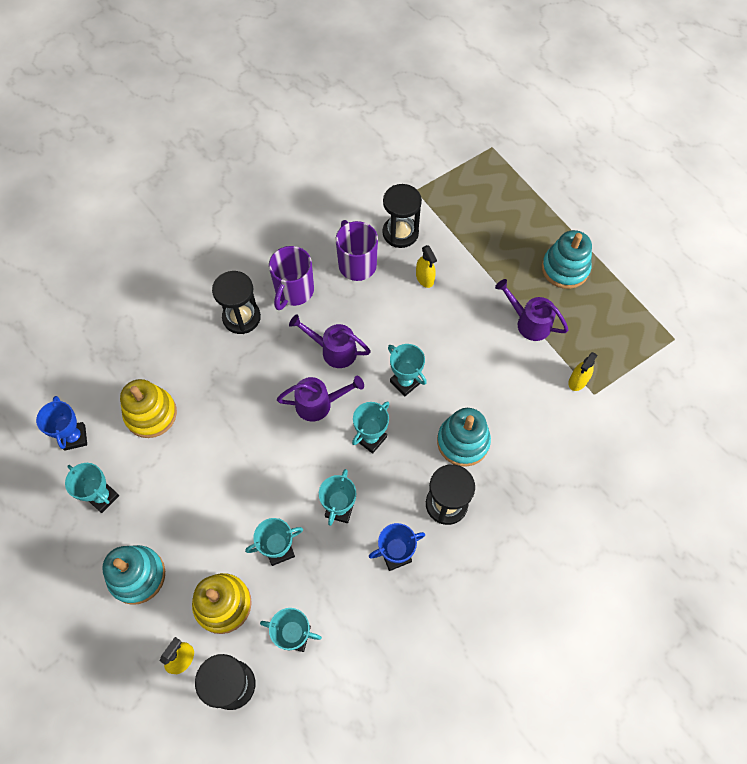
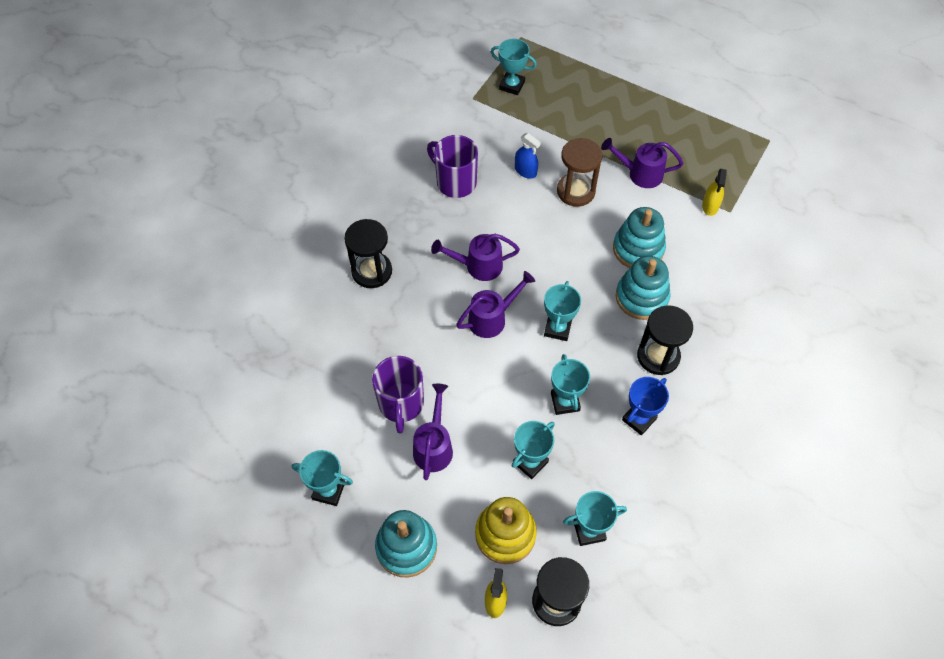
camera: 25 degrees left, 5 degrees down
blue trophy [36,396,87,451] -> none
yellow stacking toy [120,379,177,438] -> none
purple mug [269,246,314,310] -> purple mug moved to [372,356,424,433]
black hourglass [382,184,422,248] -> none
turquoise trophy [388,344,427,396] -> turquoise trophy moved to [491,39,537,95]
yellow spray bottle [416,245,437,288] -> blue spray bottle [515,133,541,179]
turquoise stacking toy [542,230,592,289] -> turquoise stacking toy moved to [613,207,666,268]
none -> purple watering can [413,384,453,480]
none -> brown hourglass [557,138,602,207]

